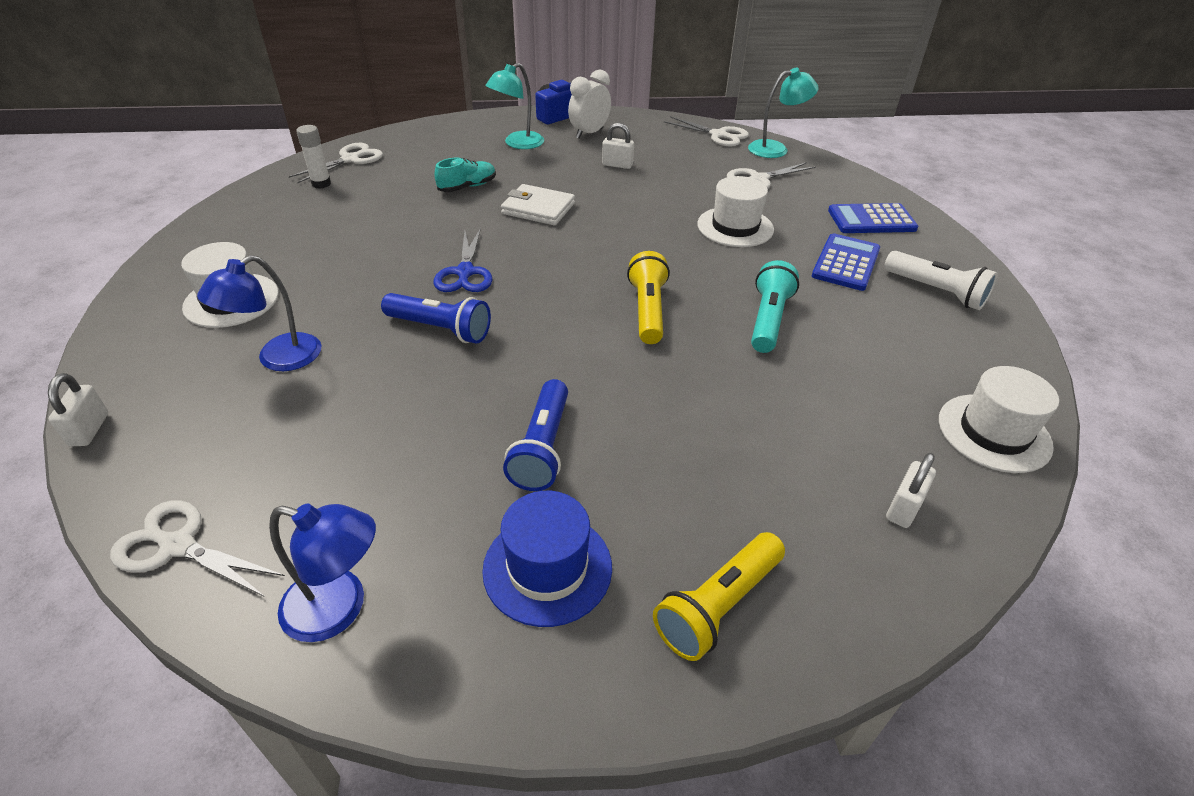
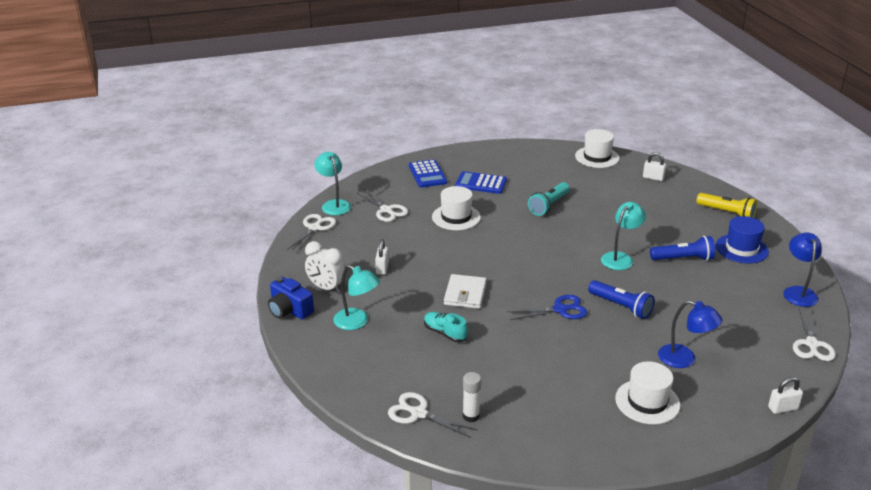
camera: 100 degrees left, 10 degrees down
blue flashlight [381,293,491,344] -> blue flashlight turned 120 degrees clockwise [588,280,655,319]
yellow flashlight [627,251,670,344] -> none
turquoise flashlight [751,260,799,353] -> turquoise flashlight turned 60 degrees counterclockwise [528,182,570,216]
white flashlight [884,251,998,310] -> none
none -> turquoise lamp [601,202,646,270]

